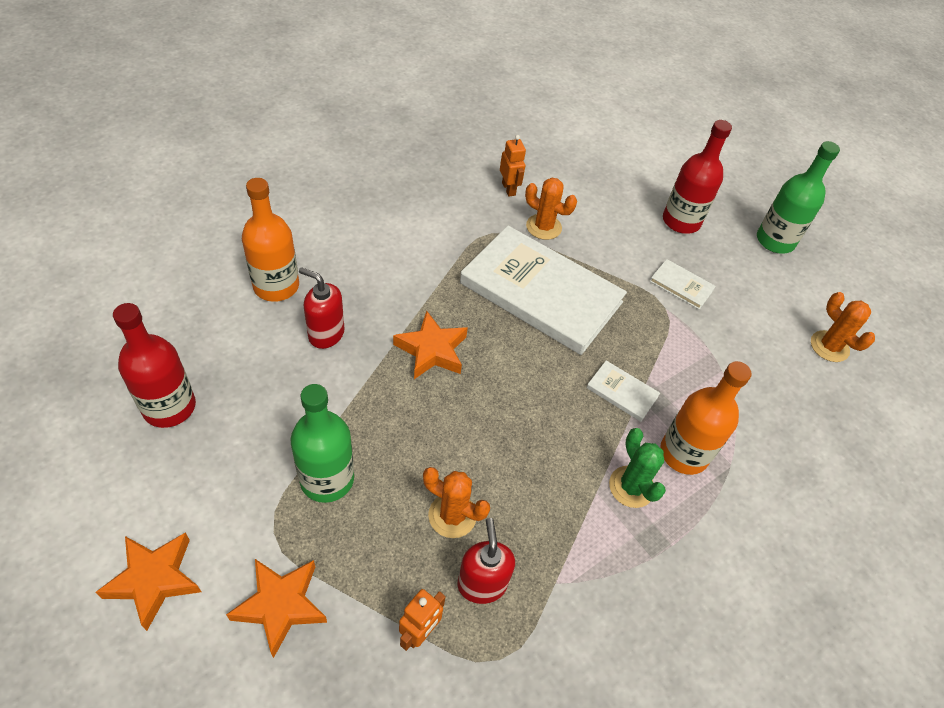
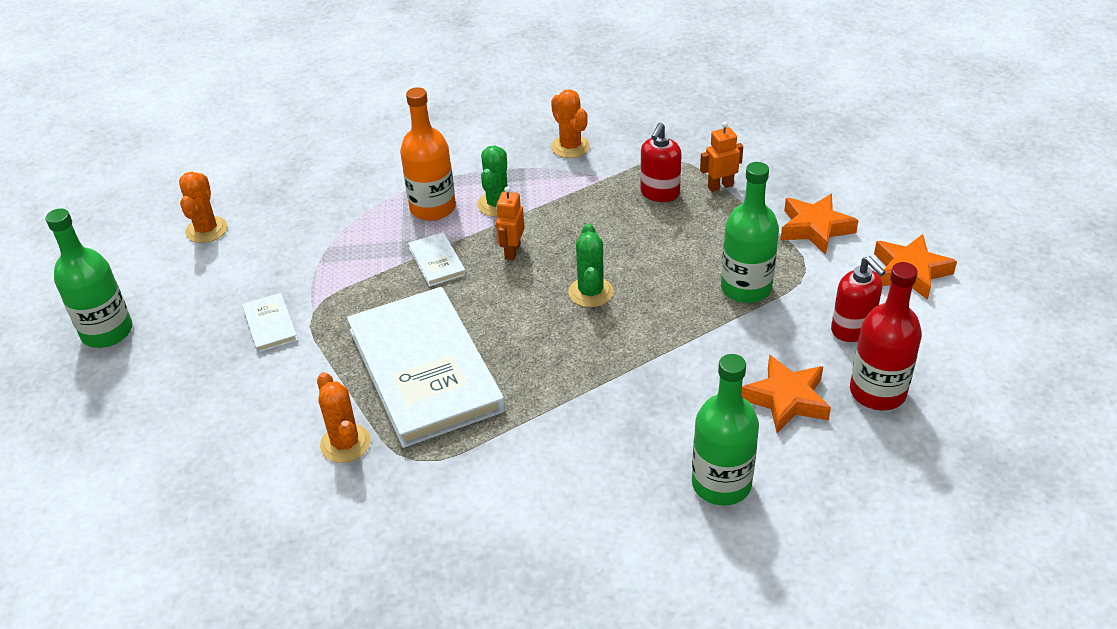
camera: 140 degrees left, 10 degrees down
orange bottle [242,178,299,302] -> green bottle [692,354,759,506]
red soap dispenser [299,267,345,349] -> red soap dispenser moved to [831,256,886,342]
orange star [393,310,468,379] -> orange star moved to [742,355,831,433]
orange cactus [423,467,490,538] -> orange cactus moved to [551,89,590,158]
orange robot [500,135,526,197] -> orange robot moved to [496,186,525,260]
red bottle [663,120,732,234] -> none
none -> green cactus [568,224,613,307]

